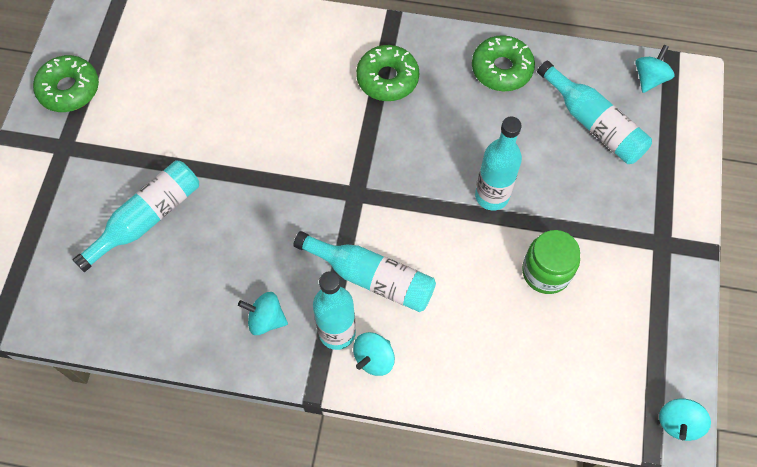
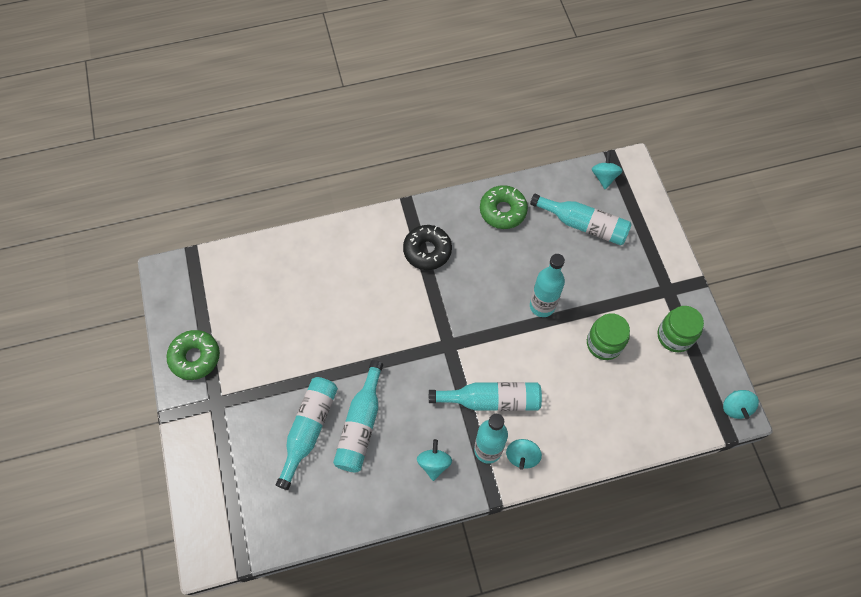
camera: 25 degrees left, 0 degrees up
turquoise spinning top [238,292,288,335] -> turquoise spinning top turned 105 degrees clockwise [417,439,452,481]
green donut [356,45,419,101] -> black donut [403,225,452,270]
none -> turquoise bottle [333,360,383,473]
none -> green jar [658,306,704,352]

